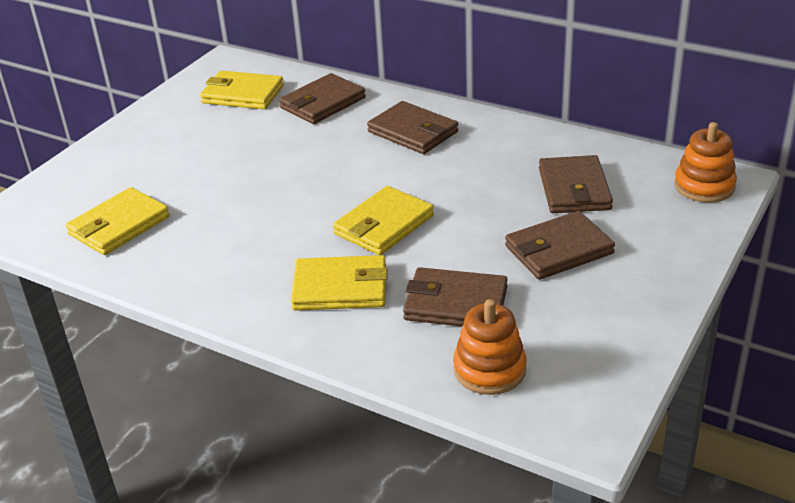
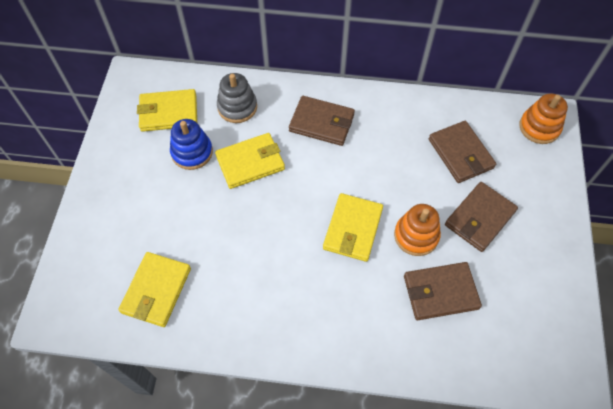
camera: 25 degrees left, 25 degrees up
brown wallet [279,73,366,124] -> grey stacking toy [217,73,257,123]
yellow wallet [291,255,388,311] -> yellow wallet moved to [215,133,285,189]
orange stacking toy [453,299,526,395] -> orange stacking toy moved to [394,204,441,256]
none -> blue stacking toy [170,119,213,170]

